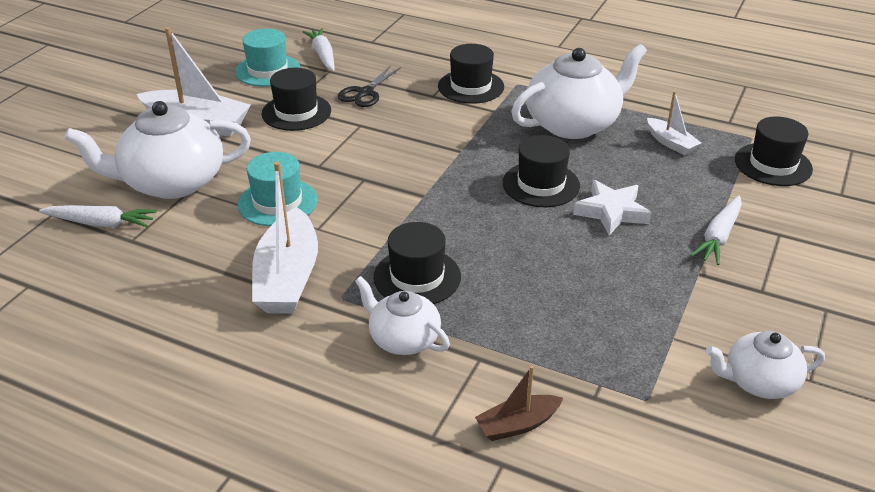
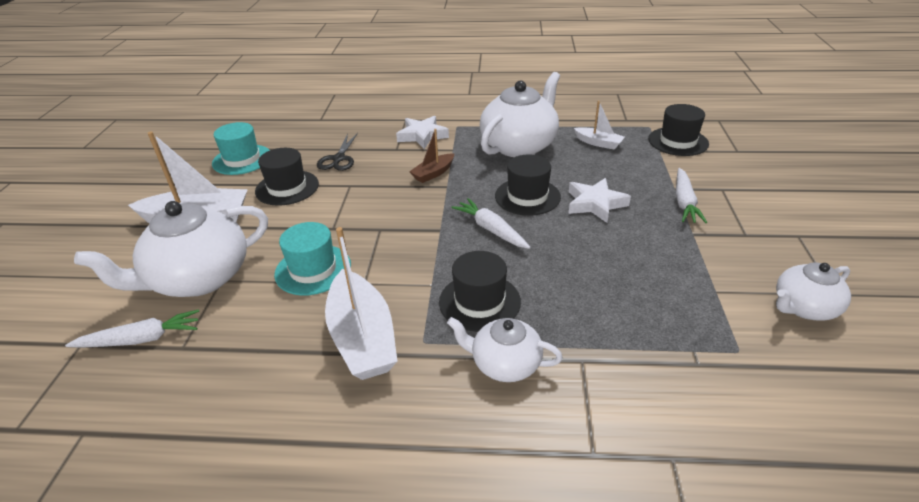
camera: 20 degrees left, 0 degrees up
white carrot [302,28,334,71] -> white carrot moved to [452,198,531,249]
black hat [438,44,504,104] -> white star [396,116,449,149]
brown boat [475,366,563,441] -> brown boat moved to [409,129,454,183]

